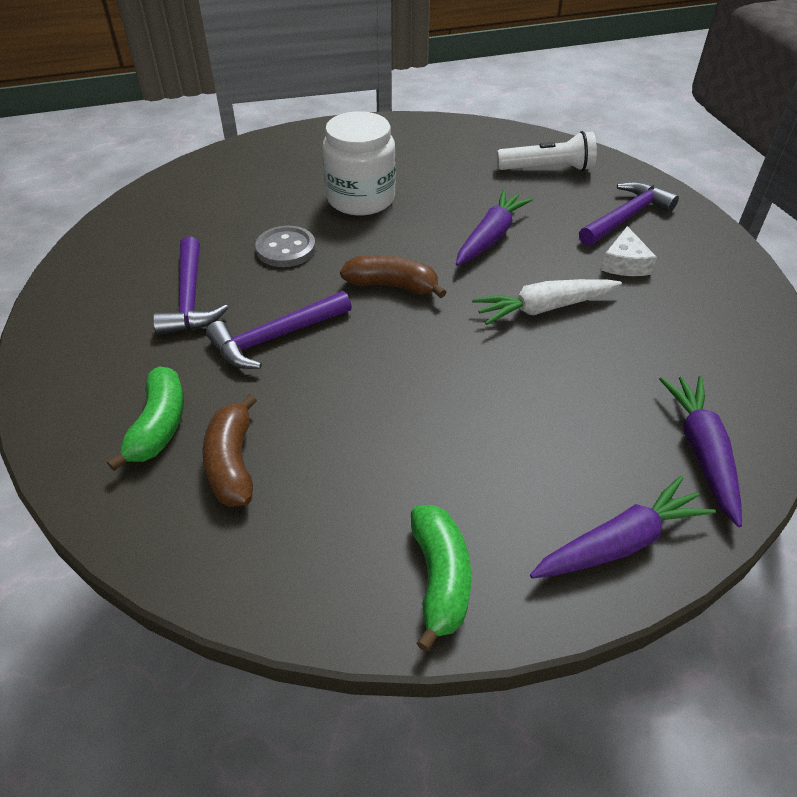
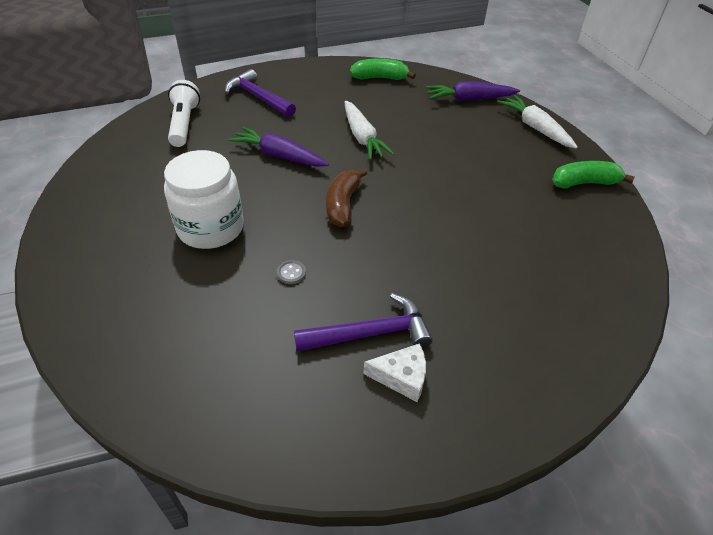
camera: 95 degrees left, 0 degrees up
green banana [107,366,184,471] -> green banana moved to [350,59,416,80]
brown banana [202,394,257,507] -> none
purple hammer [206,291,352,369] -> none
grey button [255,226,316,267] -> grey button [277,260,306,284], size x0.52
purple carrot [530,476,716,579] -> white carrot [497,95,578,149]
white cheese [601,226,657,276] -> white cheese moved to [363,343,426,402]

